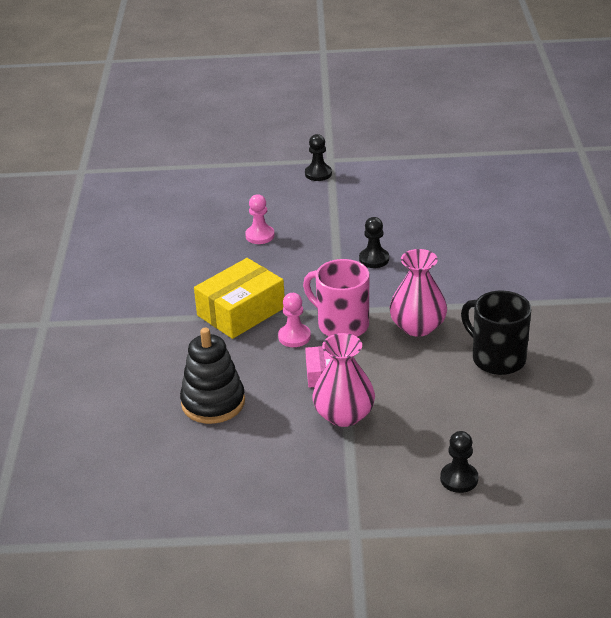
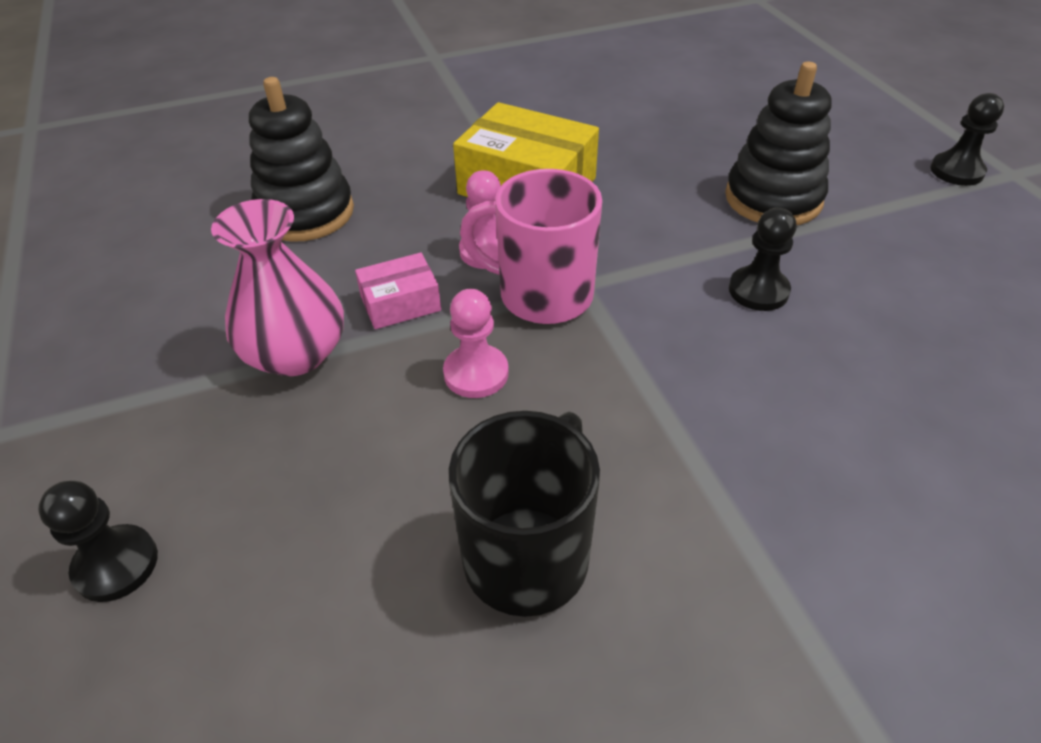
camera: 70 degrees right, 10 degrees up
pink pawn [245,194,275,244] -> pink pawn moved to [443,289,509,398]
pink mug [303,259,369,337] -> pink mug turned 90 degrees counterclockwise [460,169,602,324]
pink vase [389,249,447,337] -> none
none -> black stacking toy [725,62,832,225]

